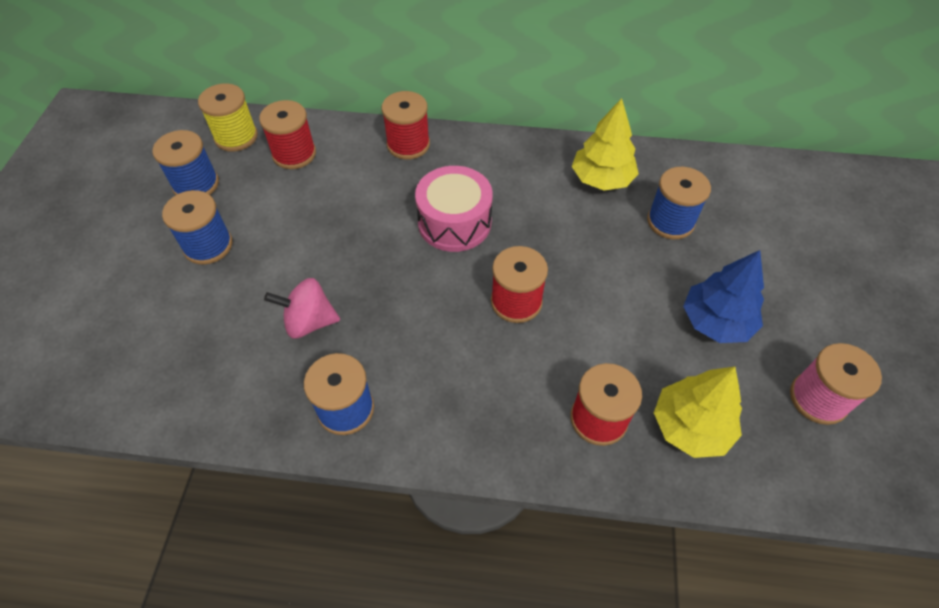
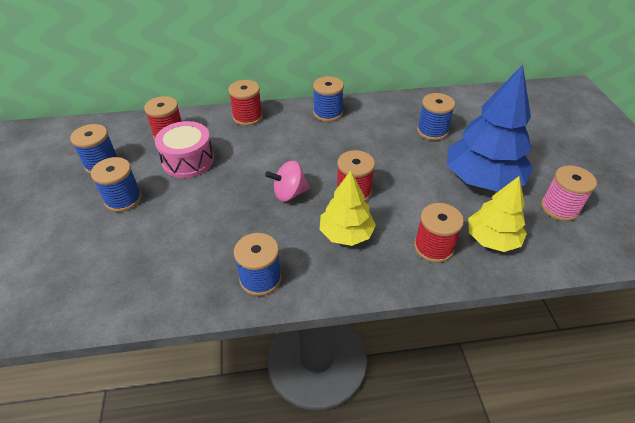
camera: 15 degrees left, 10 degrees down
yellow spool [198,84,258,152] -> none
pink spinning top [264,278,340,339] -> pink spinning top moved to [265,161,310,202]
pink drum [415,166,493,252] -> pink drum moved to [155,121,214,178]
yellow tree [572,98,639,191] -> yellow tree moved to [319,171,376,246]
blue tree [683,250,764,343] -> blue tree [447,65,533,192], size x1.65
none -> blue spool [313,76,344,122]

